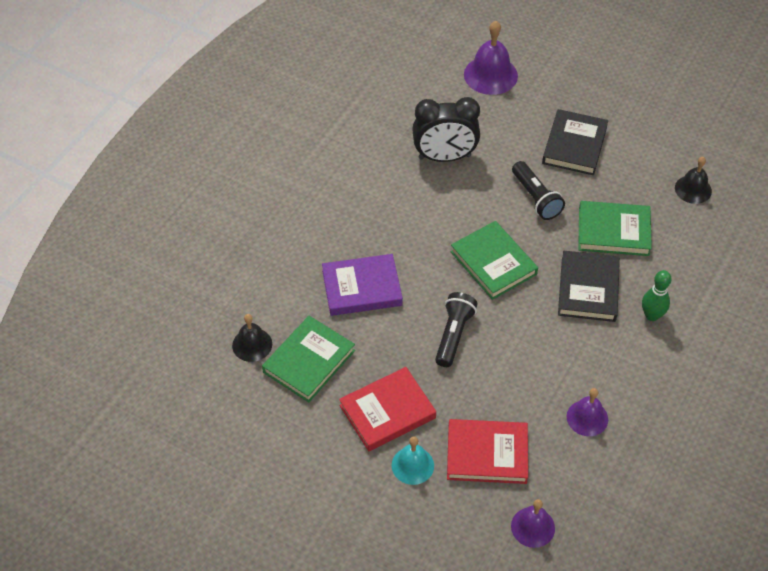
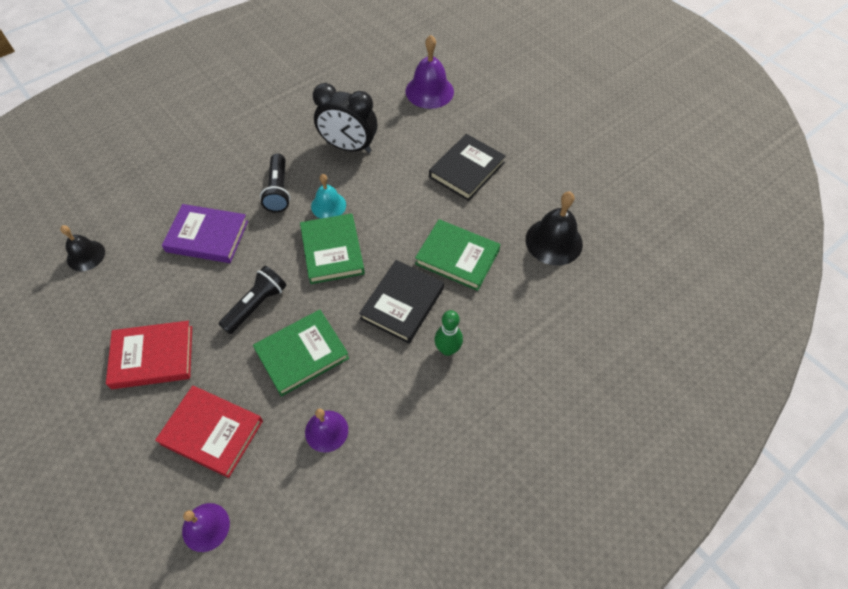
camera: 20 degrees right, 5 degrees up
green book [262,316,355,402] -> green book moved to [253,310,349,397]
turquoise bell [392,436,434,485] -> turquoise bell moved to [311,174,346,219]
black flashlight [512,161,565,220] -> black flashlight moved to [260,153,290,213]
black bell [675,157,712,204] -> black bell [526,192,583,266], size x1.58

